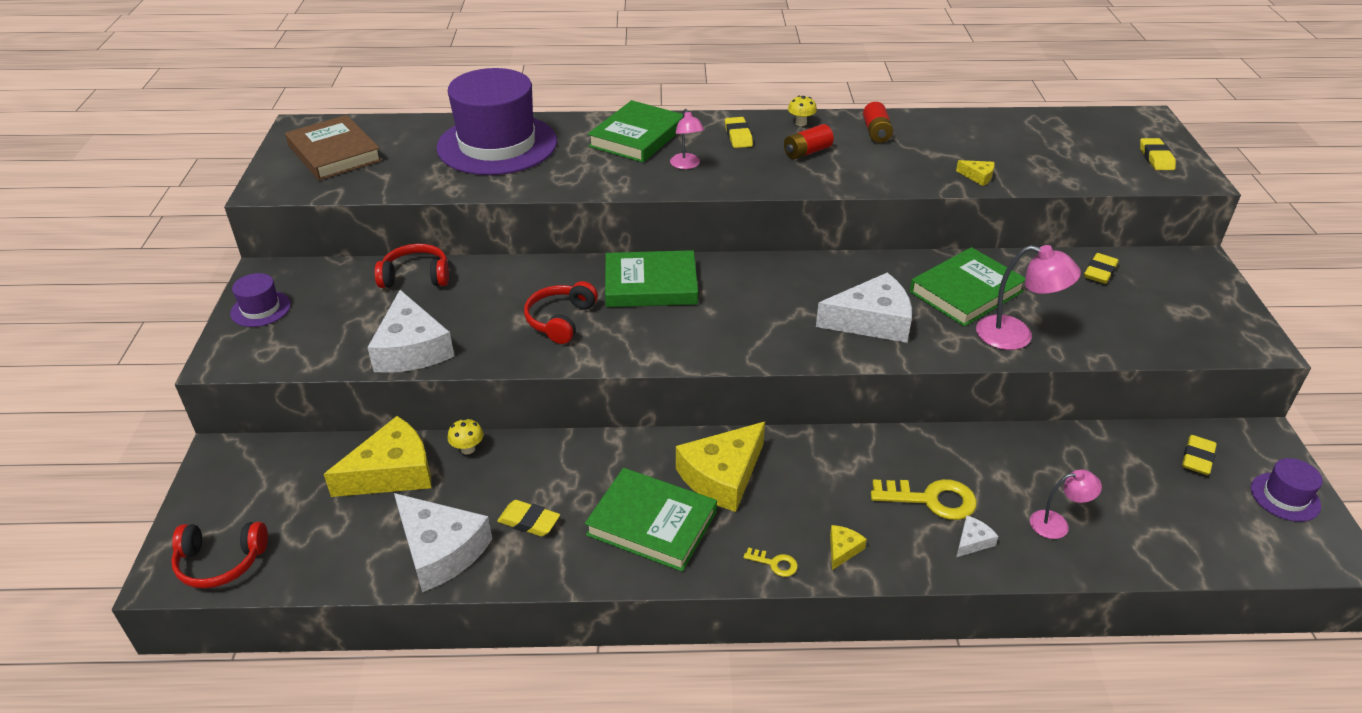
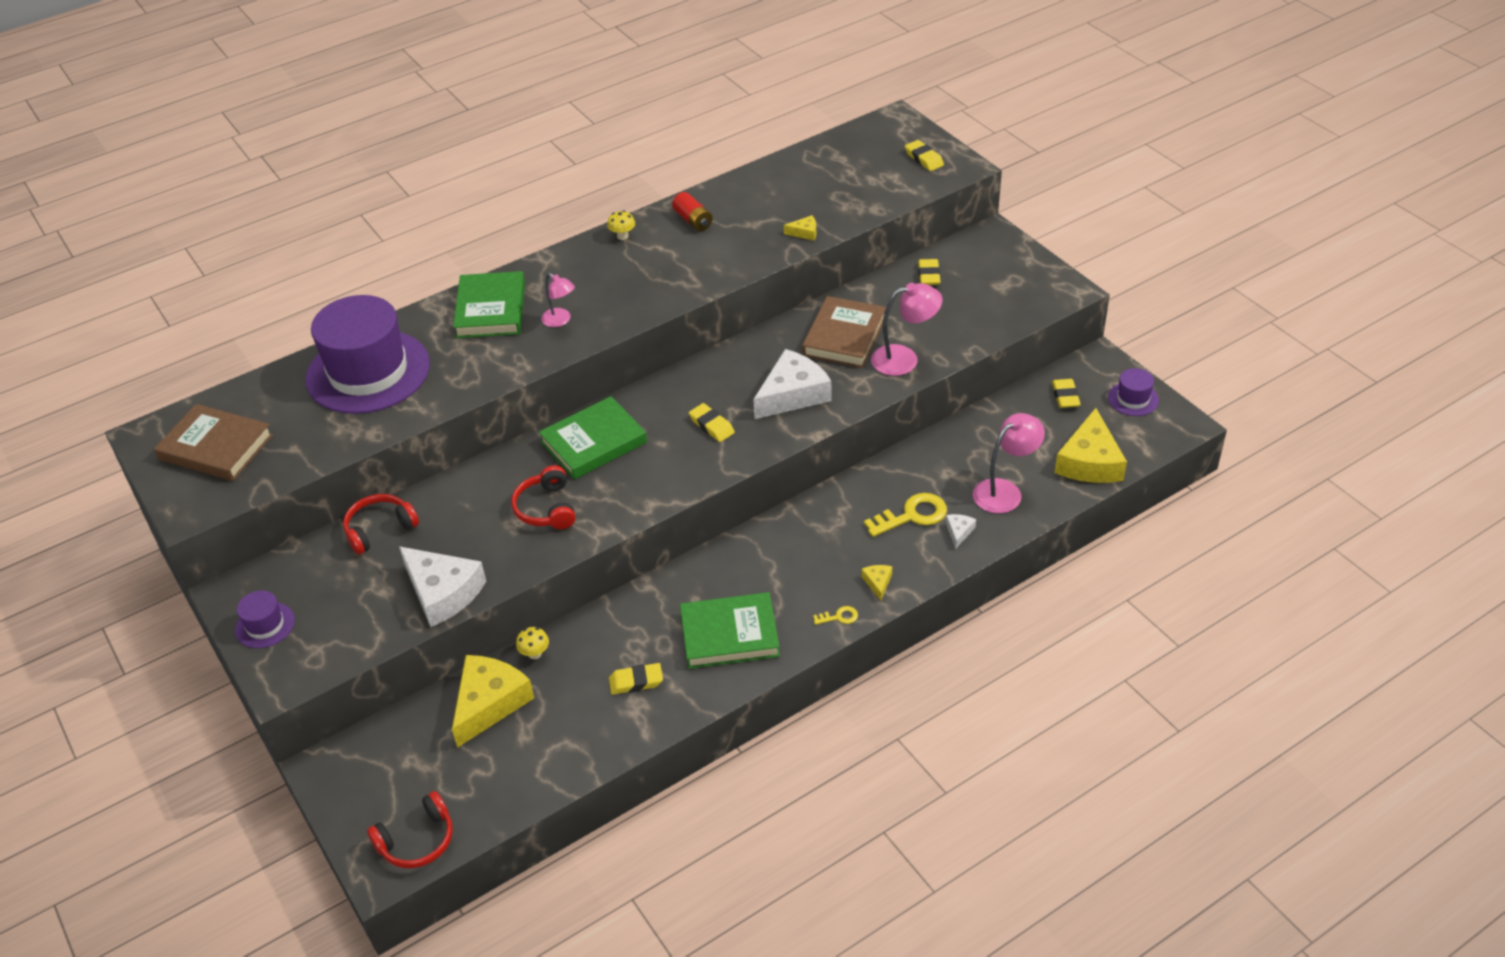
camera: 30 degrees left, 5 degrees up
white cheese [394,493,492,592] -> none
yellow cheese [676,422,765,512] -> yellow cheese moved to [1055,408,1127,483]
yellow eraser [725,117,753,148] -> yellow eraser moved to [689,403,735,442]
red battery [784,124,834,159] -> none
green book [910,247,1025,327] -> brown book [802,296,886,368]
pink lamp [1030,469,1102,539] -> pink lamp [973,413,1045,513], size x1.61

